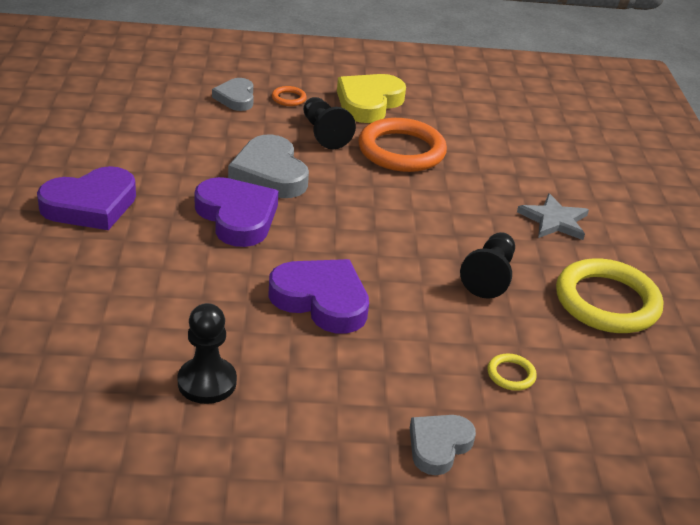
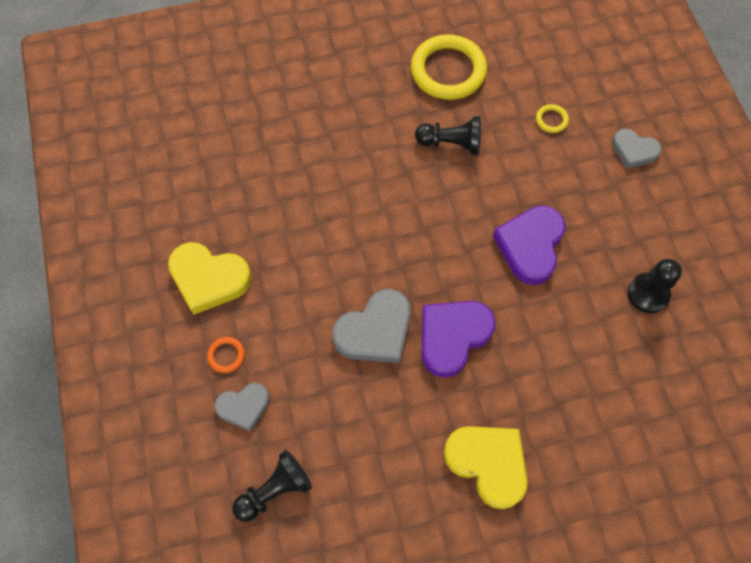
camera: 100 degrees left, 30 degrees up
purple heart [37,166,136,230] -> yellow heart [443,426,528,509]
black pawn [303,97,356,149] -> black pawn moved to [232,450,312,522]
orange ring [358,118,447,172] -> none
grey star [517,193,589,240] -> none

